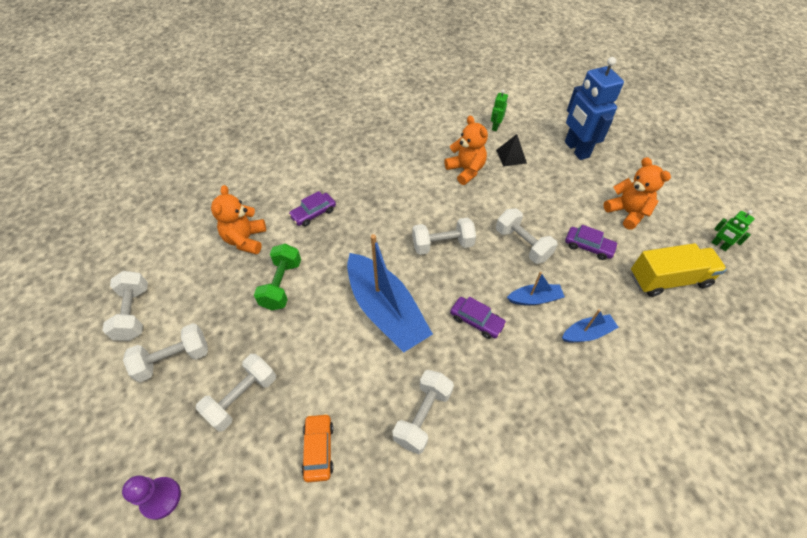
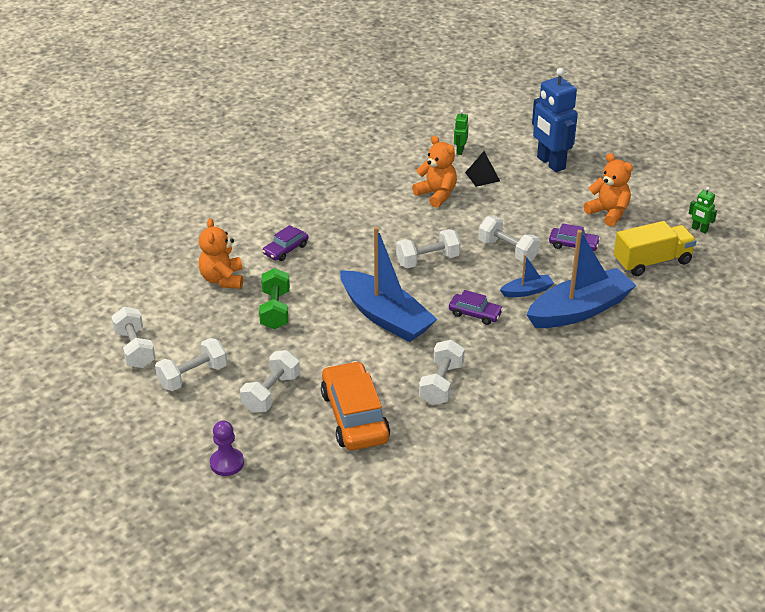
camera: 10 degrees left, 15 degrees down
orange car [302,413,334,482] -> orange car [321,361,390,450], size x1.93
blue boat [562,309,619,342] -> blue boat [527,230,636,328], size x2.15

